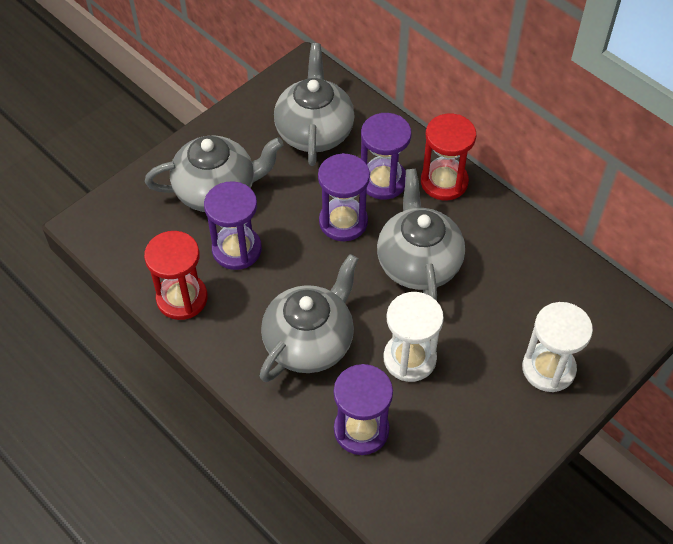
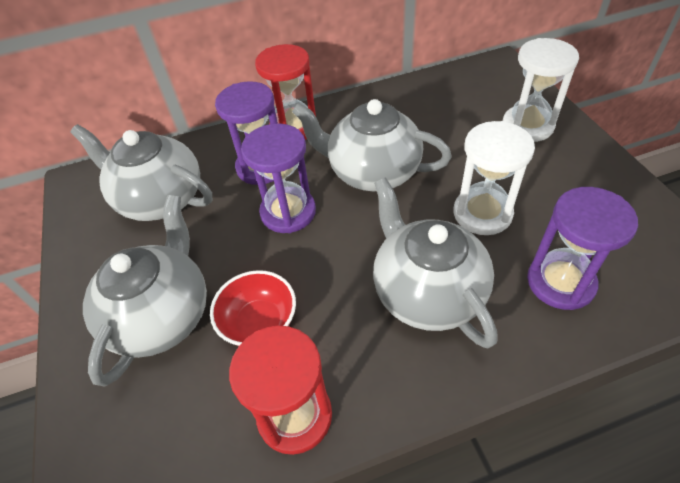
camera: 60 degrees left, 5 degrees down
purple hourglass [204,181,262,270] -> red bowl [210,270,296,346]

